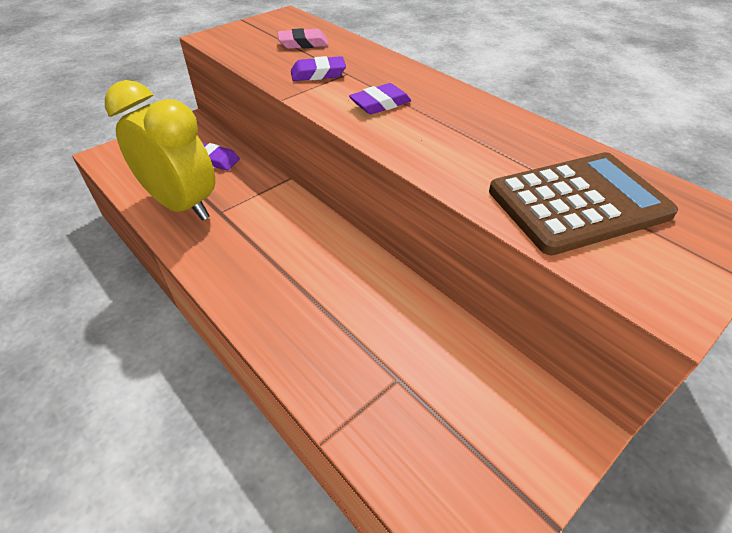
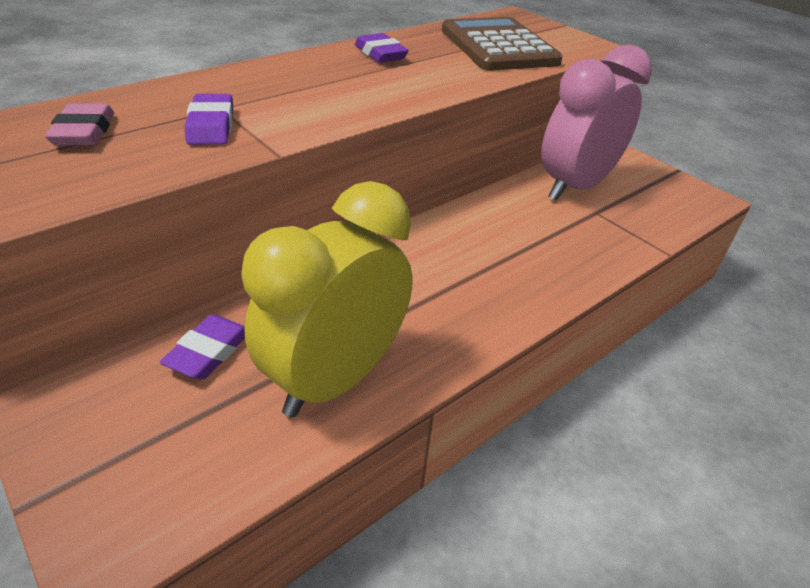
camera: 90 degrees left, 5 degrees down
purple eraser [349,83,411,114] -> purple eraser moved to [355,33,409,63]
none -> pink clock [541,45,652,201]

